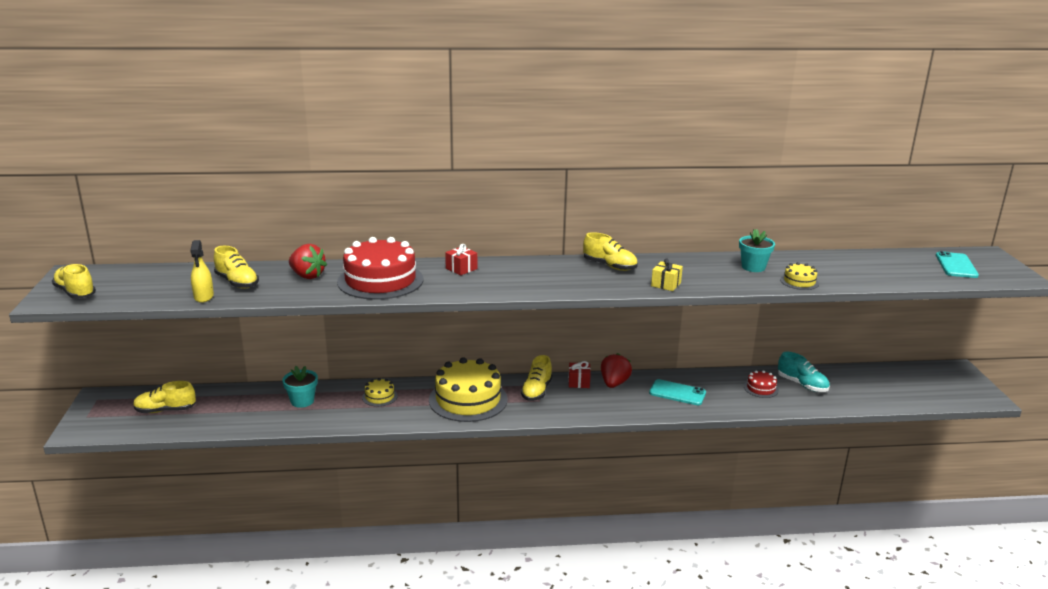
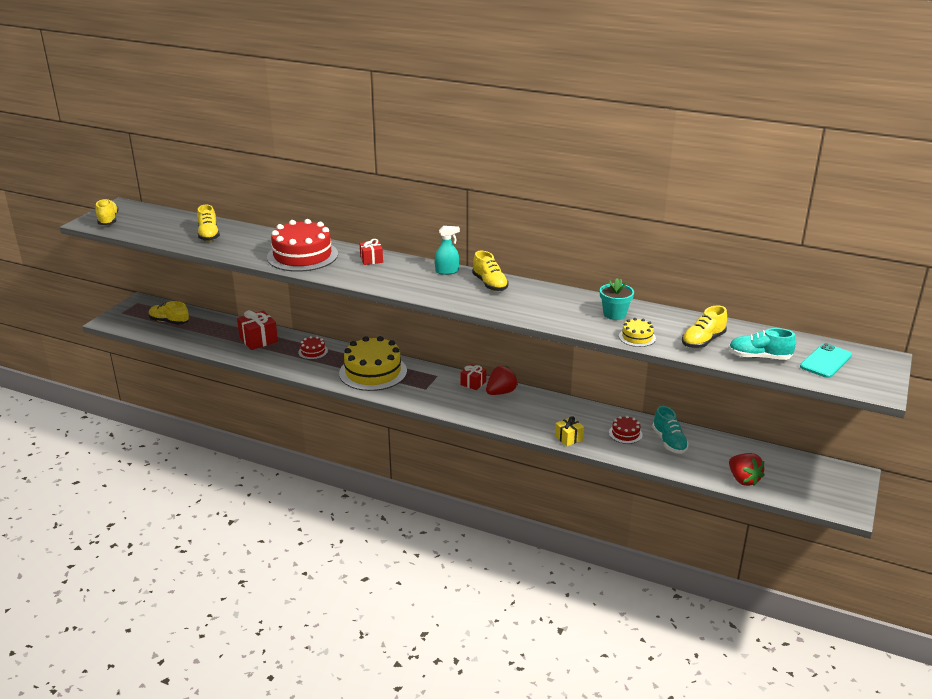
camera: 30 degrees right, 5 degrees up
yellow spray bottle [190,240,214,303] -> none
turquoise flower pot [282,366,318,408] -> red gift [237,310,278,350]
red strawberry [289,244,327,279] -> red strawberry moved to [729,453,765,486]
yellow cake [362,378,398,407] -> red cake [298,336,328,360]
yellow shoe [521,355,552,401] -> yellow shoe moved to [682,305,727,348]
turquoise phone [649,379,706,405] -> none
yellow gift [651,258,683,291] -> yellow gift moved to [555,416,584,446]
none -> turquoise spray bottle [435,226,460,275]
none -> turquoise shoe [728,328,796,360]

